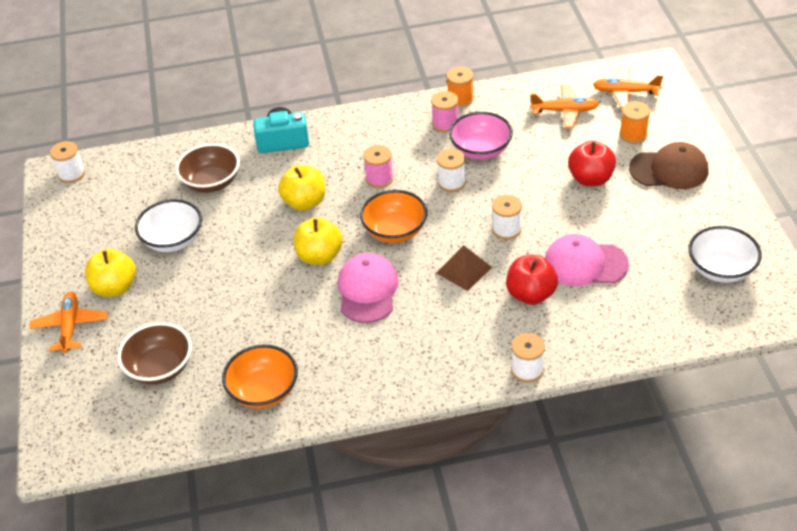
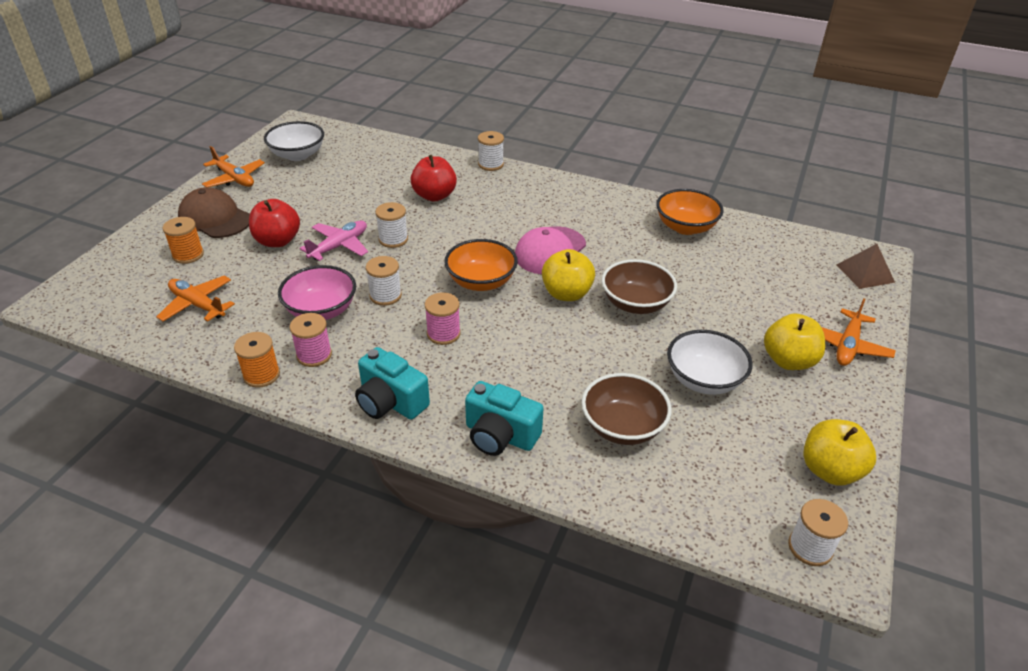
camera: 150 degrees left, 5 degrees down
brown bowl [118,322,192,385] -> brown bowl moved to [602,259,677,314]
yellow apple [278,165,325,211] -> yellow apple moved to [803,419,876,486]
brown pyramid [436,245,492,291] -> brown pyramid moved to [837,244,895,289]
pink cap [545,234,629,286] -> none
orange plane [593,66,663,108] -> orange plane moved to [202,146,265,187]
none -> pink plane [300,221,368,261]
none -> turquoise camera [355,347,430,420]

